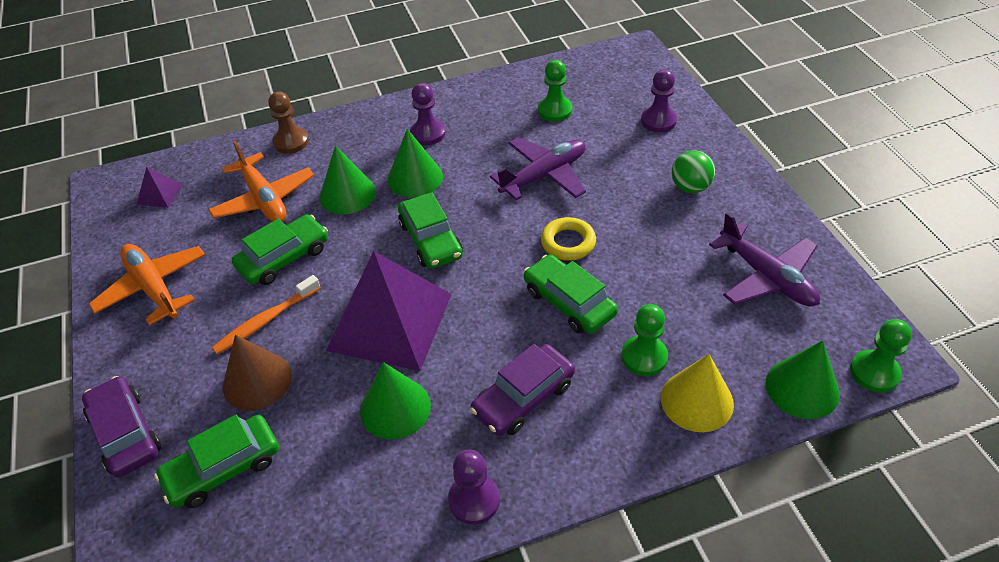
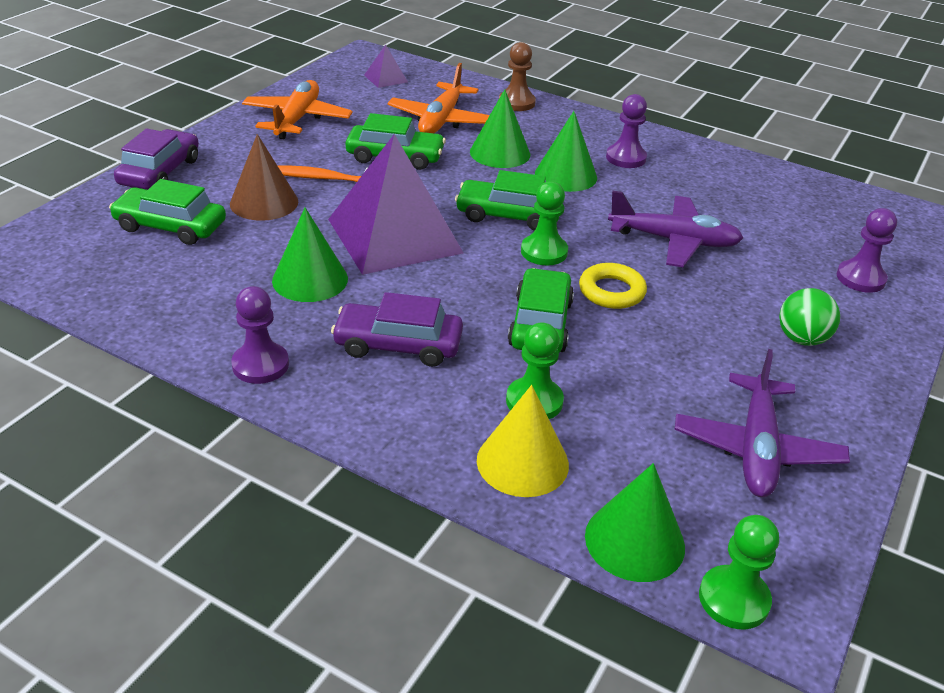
camera: 45 degrees right, 10 degrees down
green car [398,192,463,269] -> green car turned 75 degrees clockwise [455,170,559,231]
green pawn [538,60,572,122] -> green pawn moved to [521,181,568,265]

